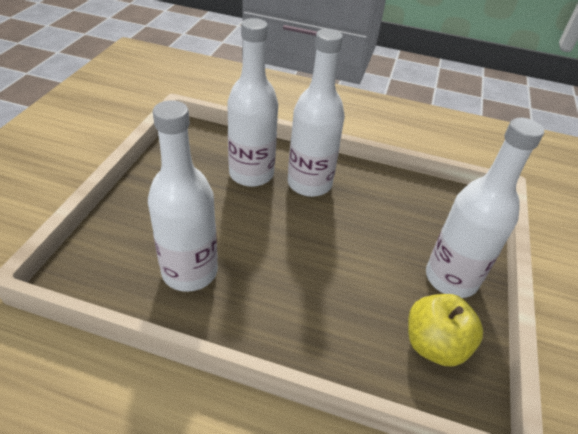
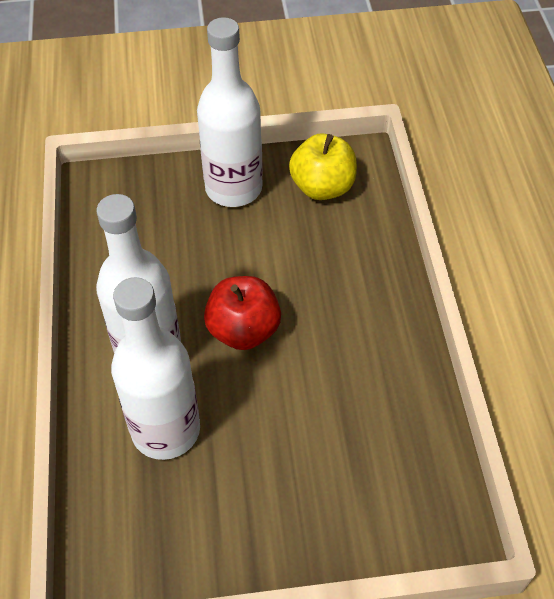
camera: 110 degrees left, 10 degrees up
white bottle [148,100,218,292] -> none
none -> red apple [204,276,281,350]

